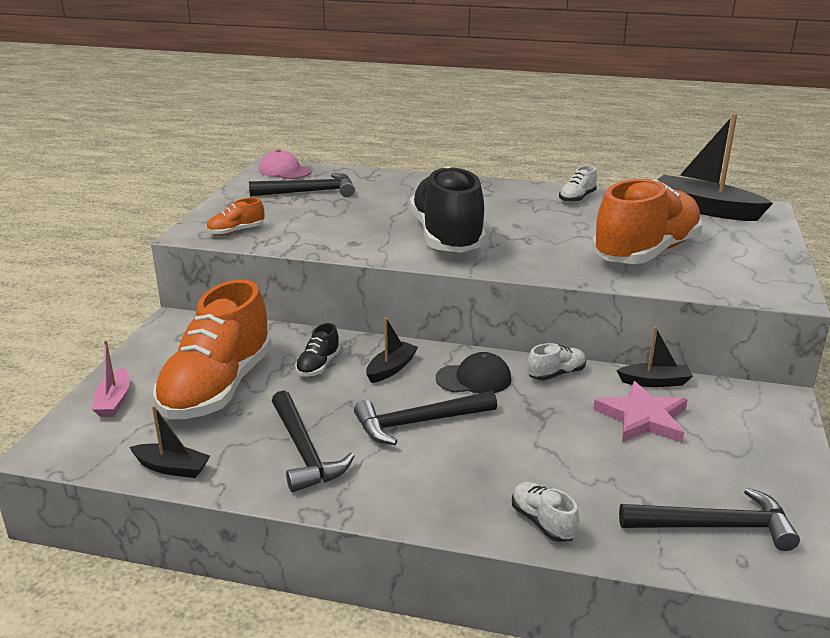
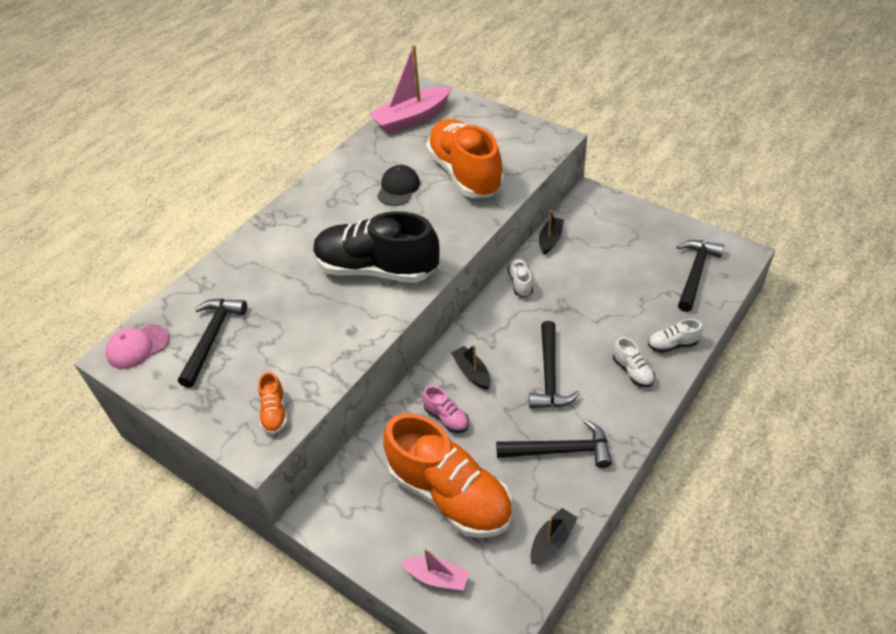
camera: 65 degrees left, 20 degrees up
black shoe [295,323,340,377] -> pink shoe [423,386,469,433]
black cap [436,352,511,393] -> black cap moved to [377,165,420,206]
white shoe [559,166,597,203] -> white shoe moved to [613,337,655,387]
pink star [593,381,687,443] -> none
black boat [657,114,773,221] -> pink boat [369,45,452,134]

